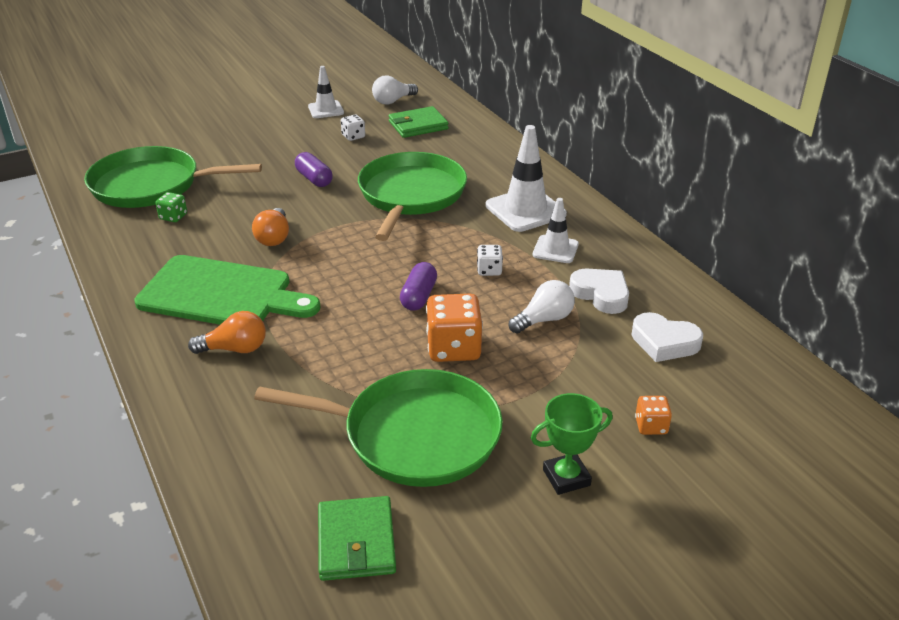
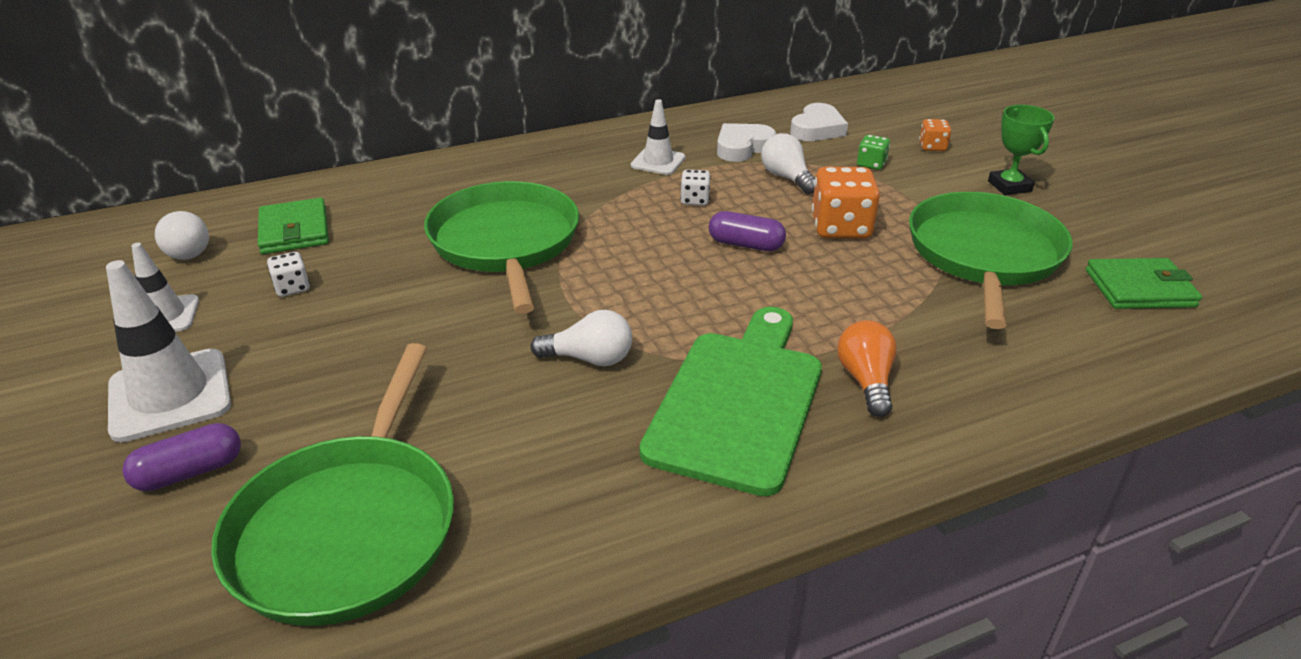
camera: 85 degrees left, 0 degrees up
green dice [156,192,187,222] -> green dice moved to [857,135,890,170]
orange light bulb [252,208,289,246] -> white light bulb [531,310,632,366]
purple capsule [295,152,333,187] -> purple capsule moved to [122,423,241,491]
green pan [358,152,467,241] -> green pan turned 60 degrees clockwise [424,181,579,314]
white traffic cone [486,125,567,232] -> white traffic cone moved to [106,260,231,442]

